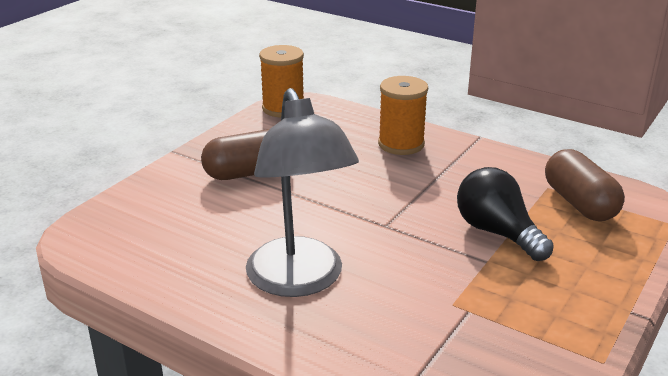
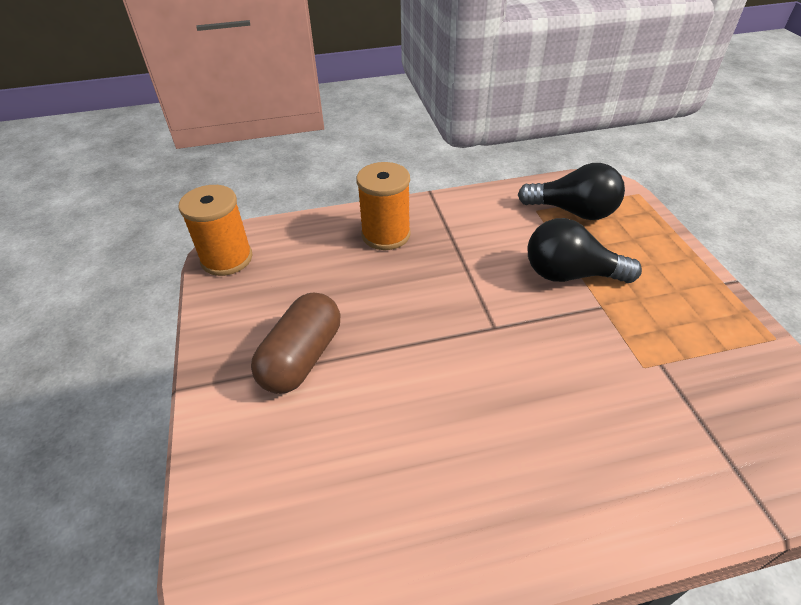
camera: 45 degrees left, 15 degrees up
grey lamp [246,88,359,297] -> none
brown capsule [545,149,625,221] -> black light bulb [518,163,625,220]

